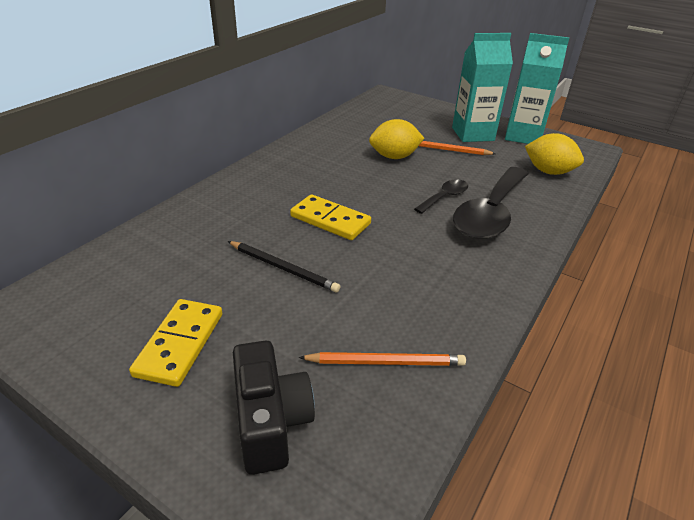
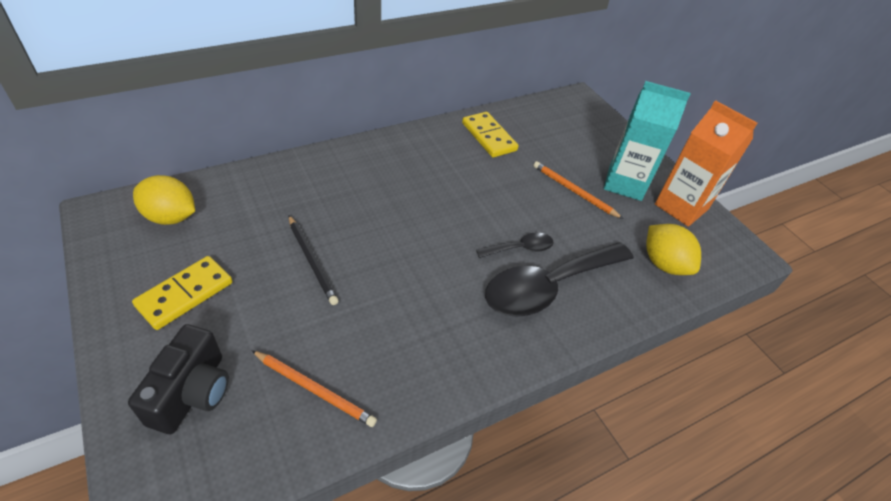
camera: 25 degrees right, 10 degrees up
yellow domino [290,194,371,240] -> yellow domino moved to [462,112,518,158]
yellow lemon [369,119,424,159] -> yellow lemon moved to [133,175,195,225]
turquoise carton [505,33,569,144] -> orange carton [655,100,757,227]

